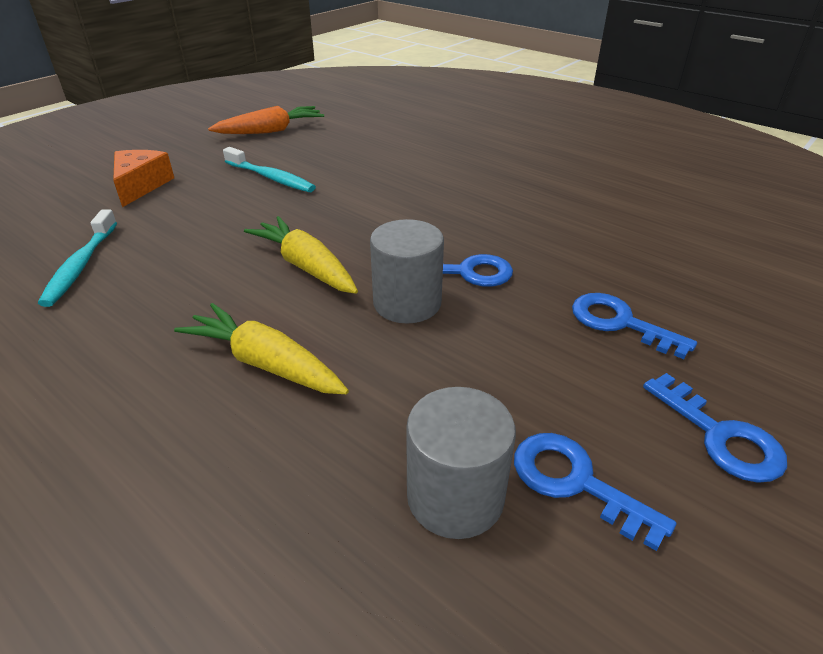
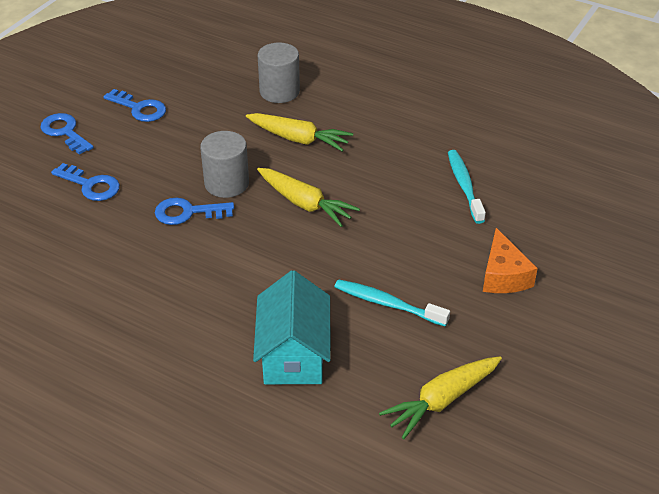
camera: 170 degrees right, 5 degrees up
orange carrot [208,106,324,134] -> yellow carrot [379,356,502,439]
grey cylinder [406,387,516,539] -> grey cylinder moved to [258,42,300,103]
none -> turquoise house [253,270,331,384]

